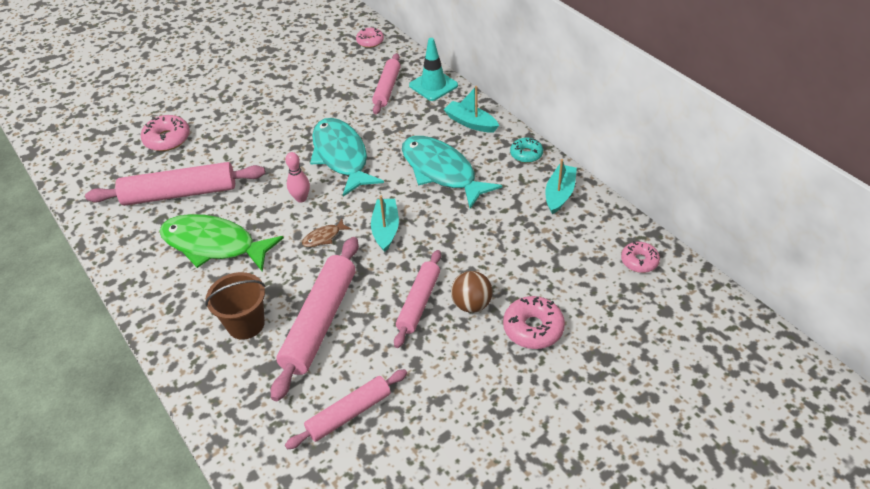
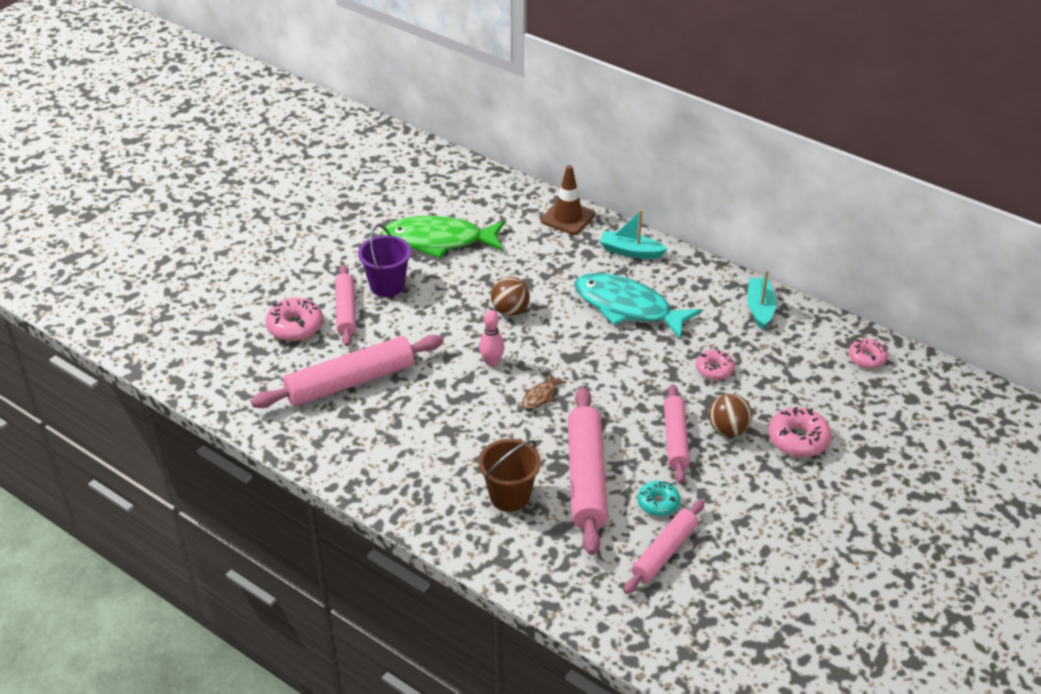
camera: 20 degrees left, 5 degrees down
green fish [159,214,284,272] -> green fish moved to [382,216,505,258]
turquoise fish [310,118,384,197] -> brown ball [491,277,530,316]
pink donut [356,28,384,48] -> pink donut moved to [696,350,735,380]
turquoise boat [371,195,399,252] -> none
pink rolling pin [372,53,400,114] -> pink rolling pin moved to [335,265,356,346]
turquoise traffic cone [409,38,458,101] -> brown traffic cone [541,165,595,235]
turquoise donut [510,138,543,163] -> turquoise donut moved to [637,481,680,516]
none -> purple bucket [358,225,411,297]

